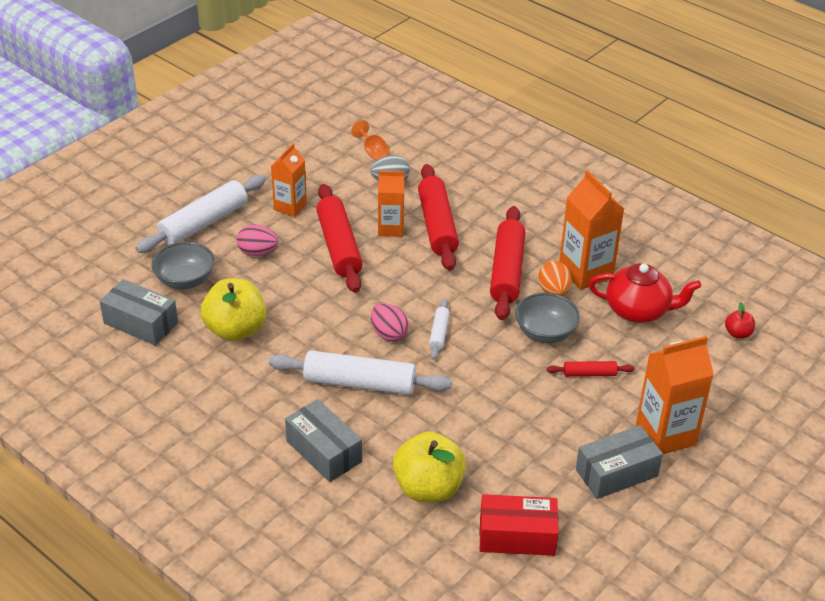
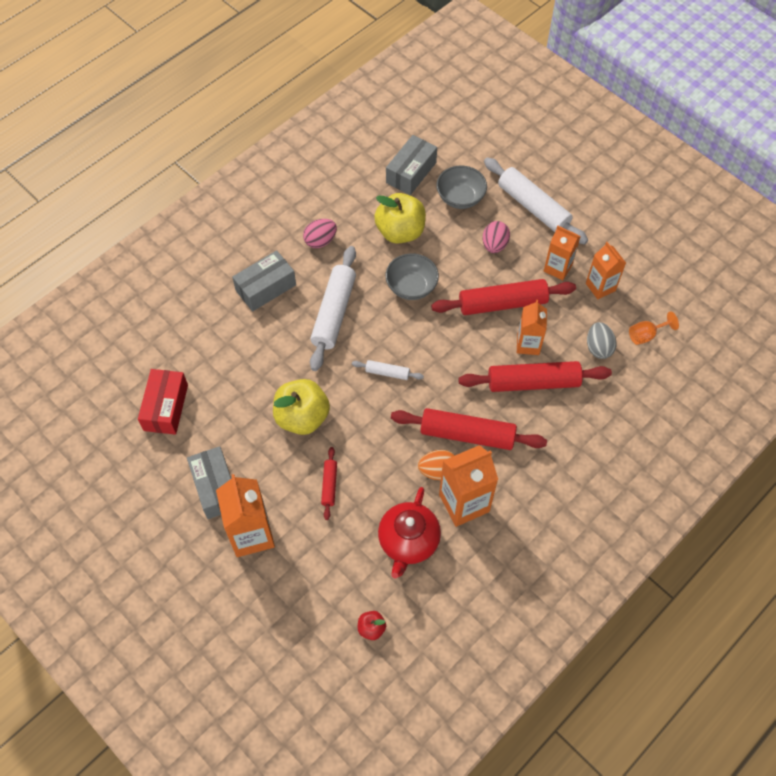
camera: 95 degrees right, 20 degrees up
pink egg [371,303,409,342] -> pink egg moved to [303,219,337,248]
yellow apple [393,432,466,502] -> yellow apple moved to [273,379,330,435]
grey bowl [515,293,580,343] -> grey bowl moved to [385,253,439,300]
none -> orange carton [586,242,626,299]

